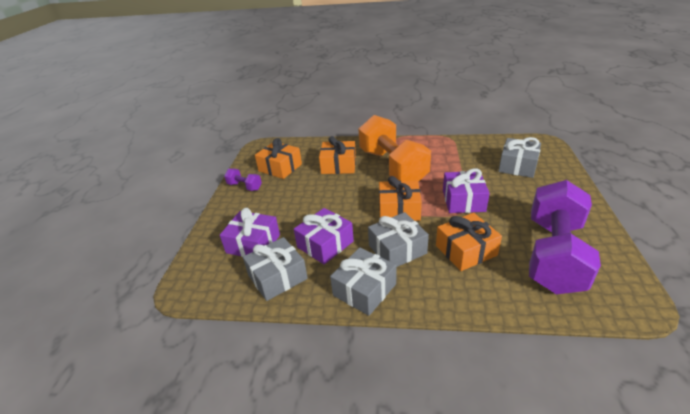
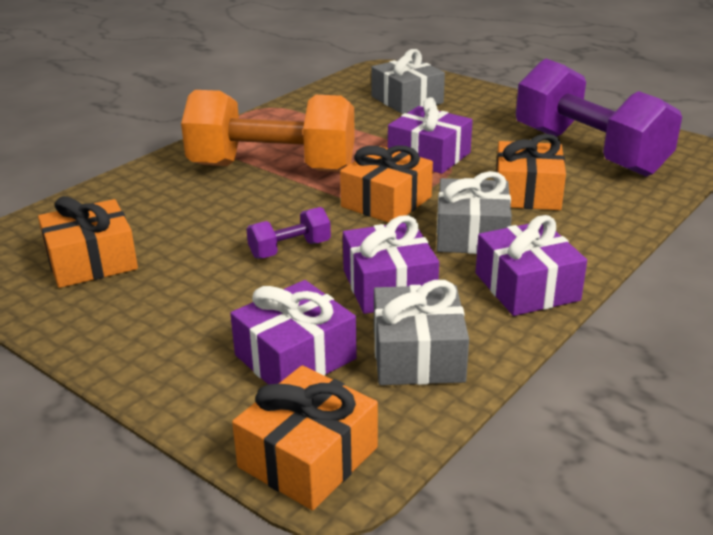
camera: 60 degrees left, 5 degrees down
purple dumbbell [224,168,262,191] -> purple dumbbell moved to [247,207,331,259]
orange gift [319,136,356,174] -> orange gift moved to [232,365,378,511]
grey gift [330,247,396,316] -> purple gift [476,215,587,316]

